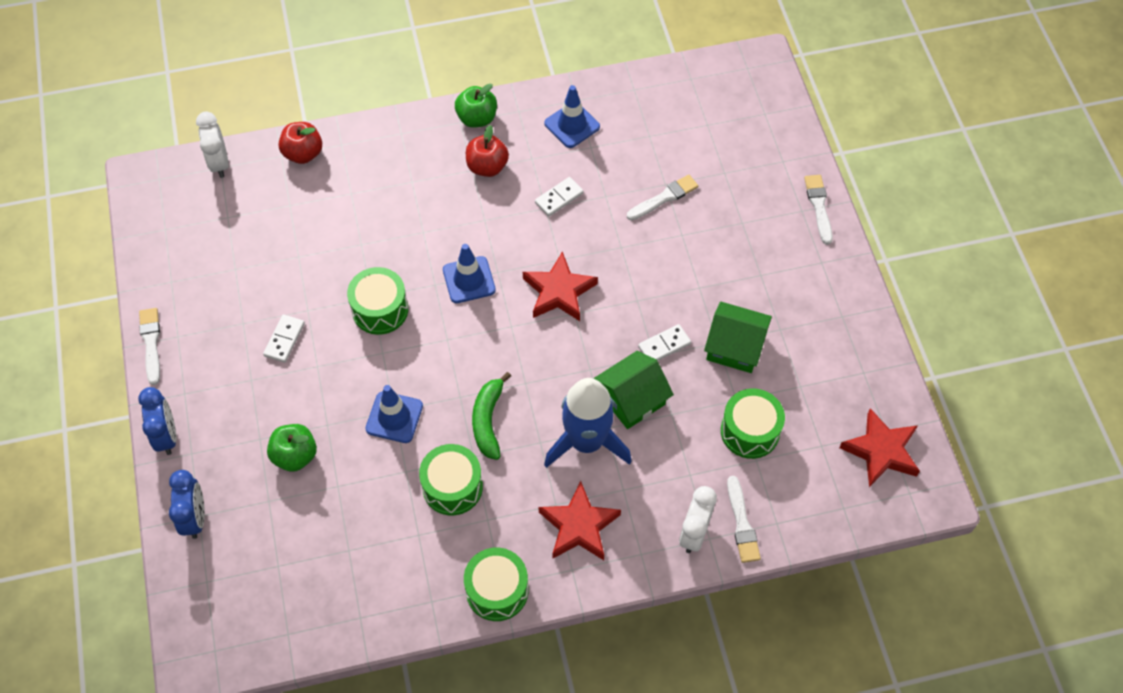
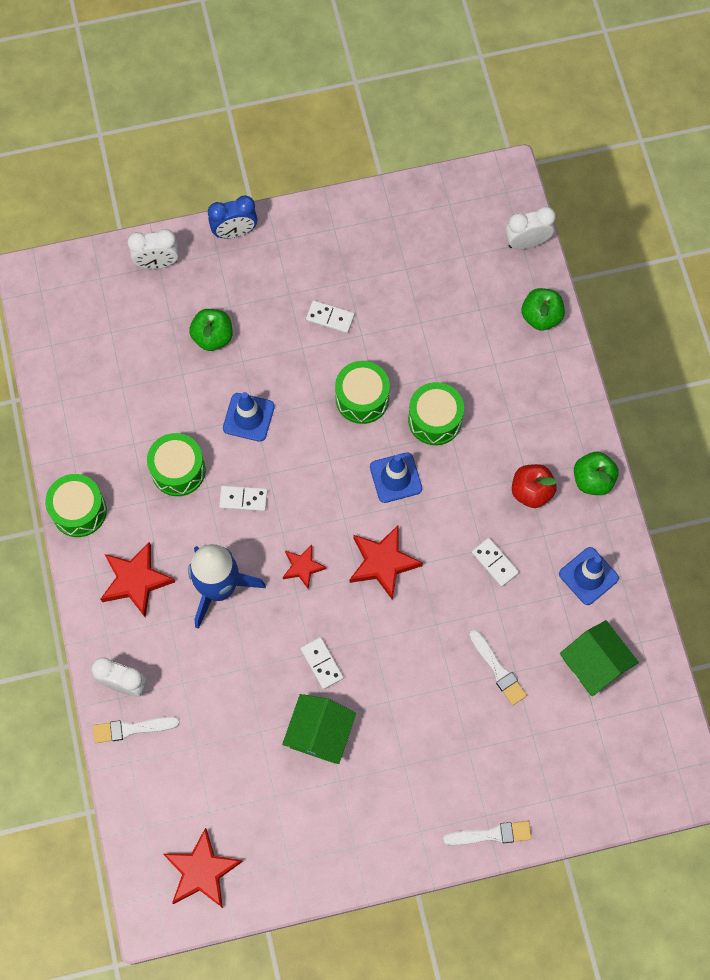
camera: 90 degrees right, 10 degrees up
white brush [139,308,160,385] -> none
blue clock [169,470,205,539] -> white clock [127,229,179,269]
red apple [278,122,322,164] -> green apple [522,288,565,330]
green banana [472,372,511,460] -> white domino [219,486,268,511]
green house [594,351,674,429] -> green house moved to [560,620,639,696]
green drum [721,388,785,459] -> green drum moved to [408,382,464,445]
none -> red star [283,545,326,589]

